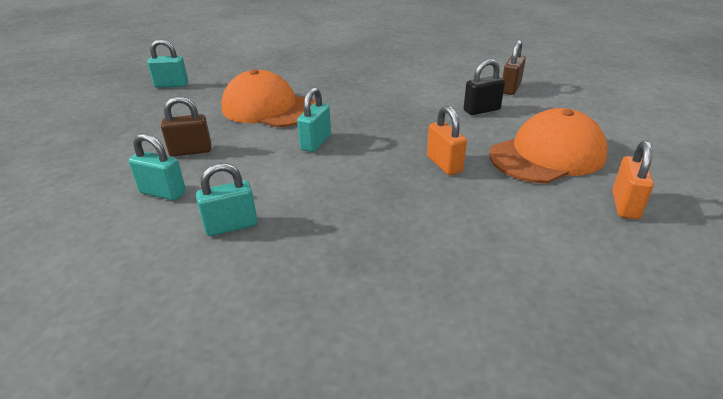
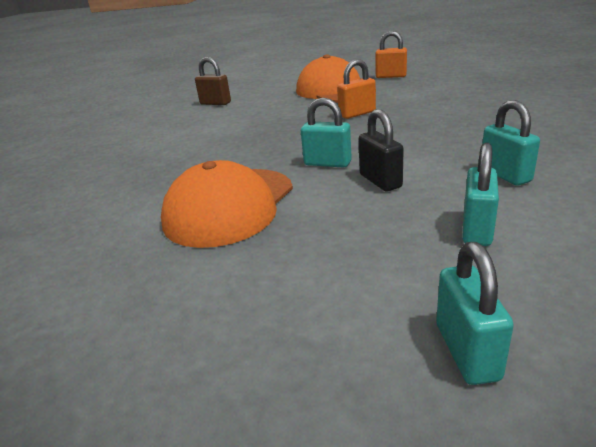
camera: 90 degrees left, 5 degrees down
turquoise padlock [147,39,188,88] -> turquoise padlock moved to [436,242,514,385]
brown padlock [161,96,212,156] -> none
black padlock [464,59,505,115] -> black padlock moved to [358,109,404,191]

